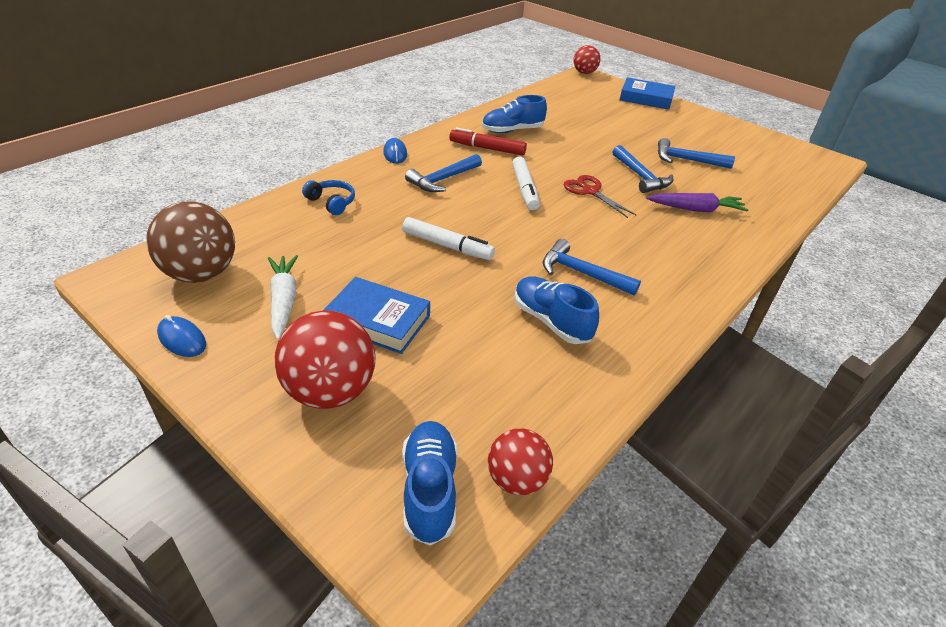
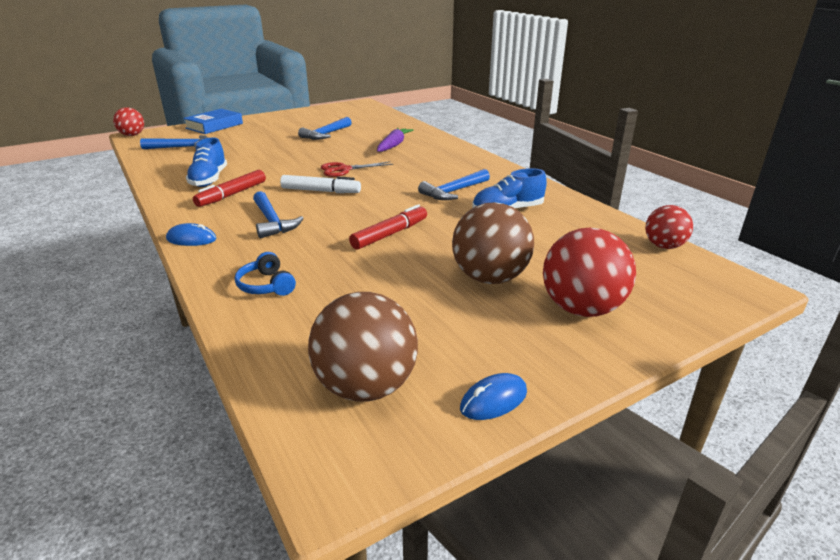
camera: 70 degrees left, 10 degrees down
white carrot [268,255,298,340] -> none
blue headphones [302,180,355,215] -> blue headphones turned 90 degrees counterclockwise [235,252,296,296]
blue book [324,277,430,354] -> brown ball [452,202,534,284]
white marker [402,217,495,260] -> red marker [349,204,427,250]
blue shoe [403,421,457,546] -> none
blue hammer [613,145,673,193] -> blue hammer moved to [140,135,208,149]

